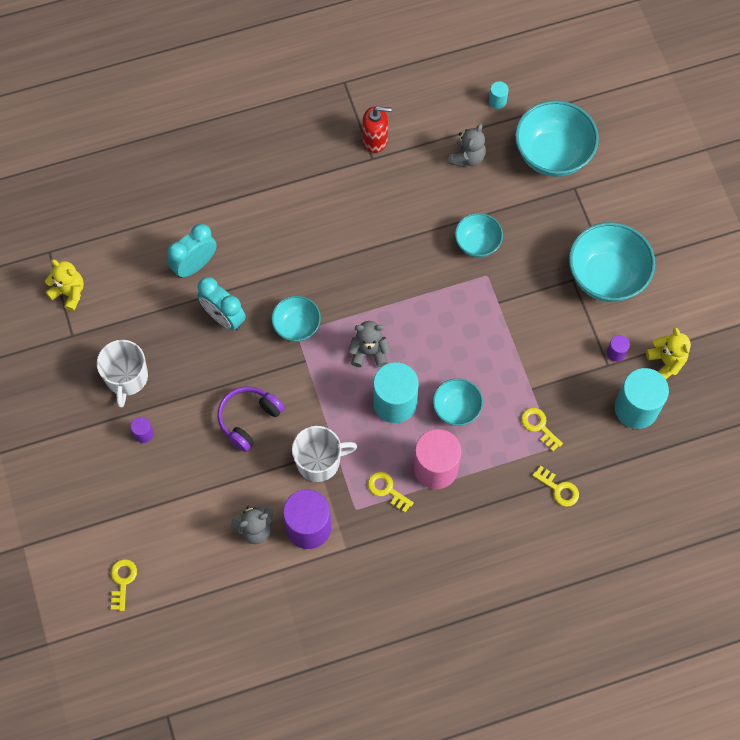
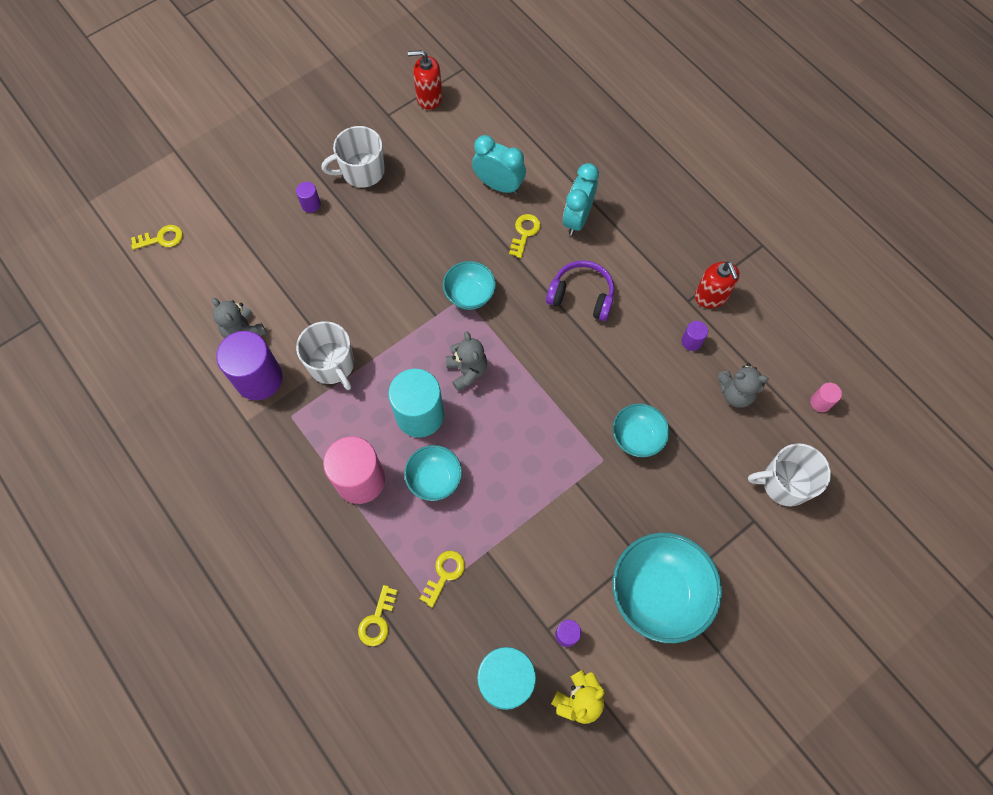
camera: 70 degrees right, 0 degrees up
yellow teddy bear [45,259,84,312] -> red soap dispenser [408,50,442,110]
turquoise clock [197,277,246,330] -> turquoise clock moved to [563,163,599,235]
purple headphones [217,386,285,452] -> purple headphones moved to [546,260,614,321]
yellow key [368,472,414,513] -> yellow key moved to [509,214,541,258]
turquoise cylinder [489,81,509,109] -> pink cylinder [810,383,842,412]
turquoise bowl [515,100,599,177] -> white mug [748,443,831,506]
none -> purple cylinder [681,321,708,351]

